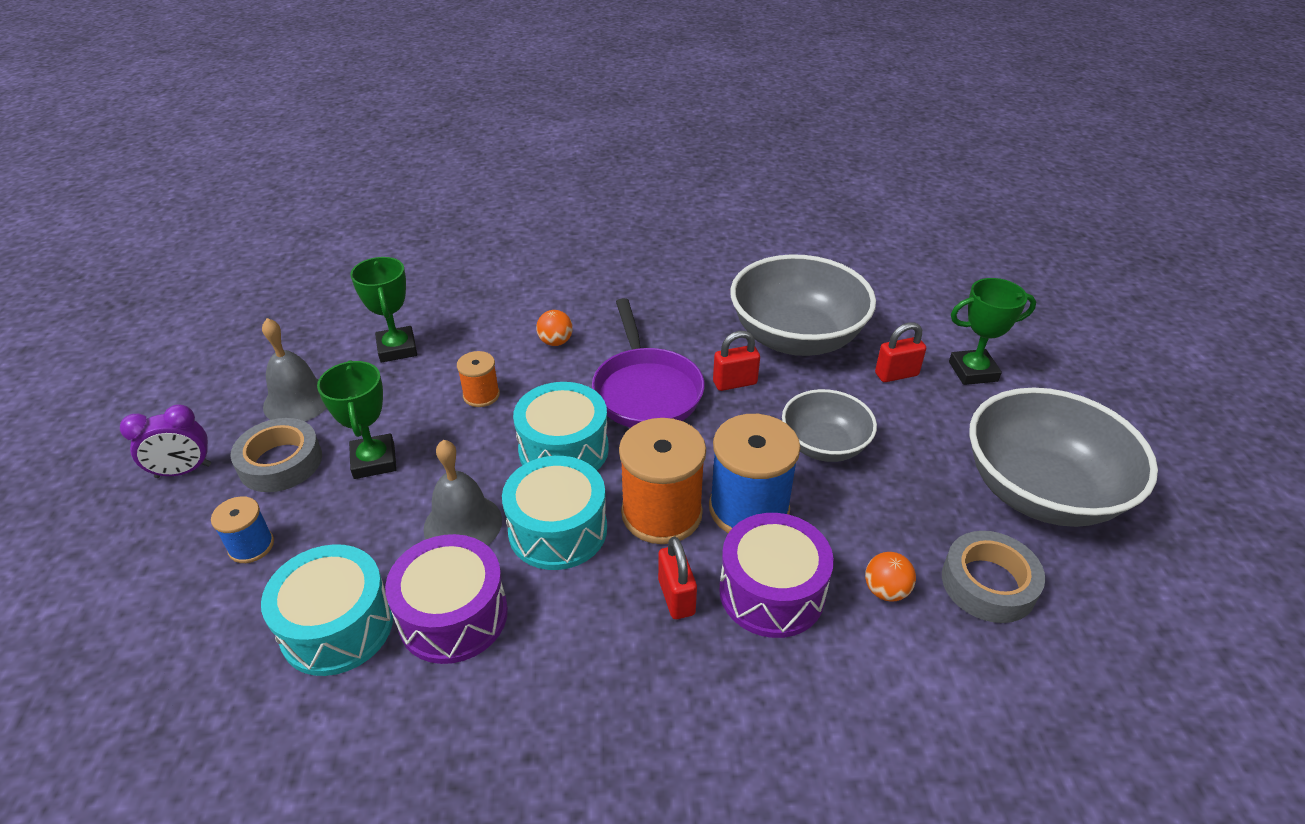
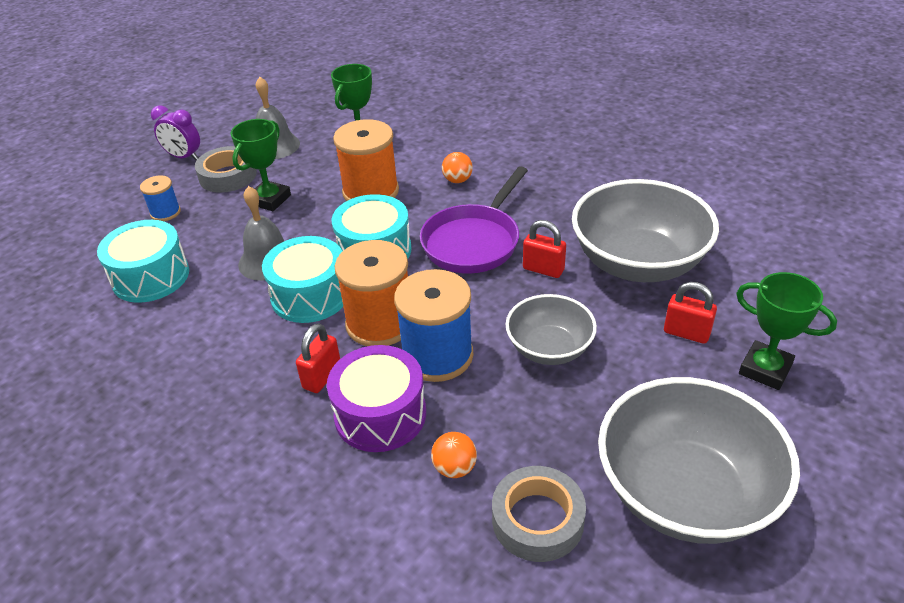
camera: 45 degrees right, 0 degrees up
purple drum [385,534,508,664] -> none
orange spool [457,351,500,407] -> orange spool [333,119,399,201], size x1.92

